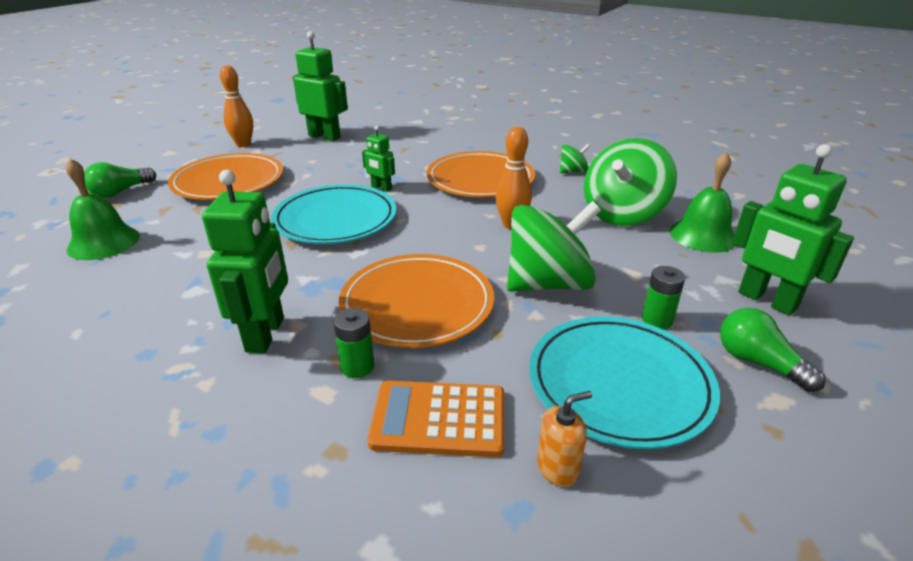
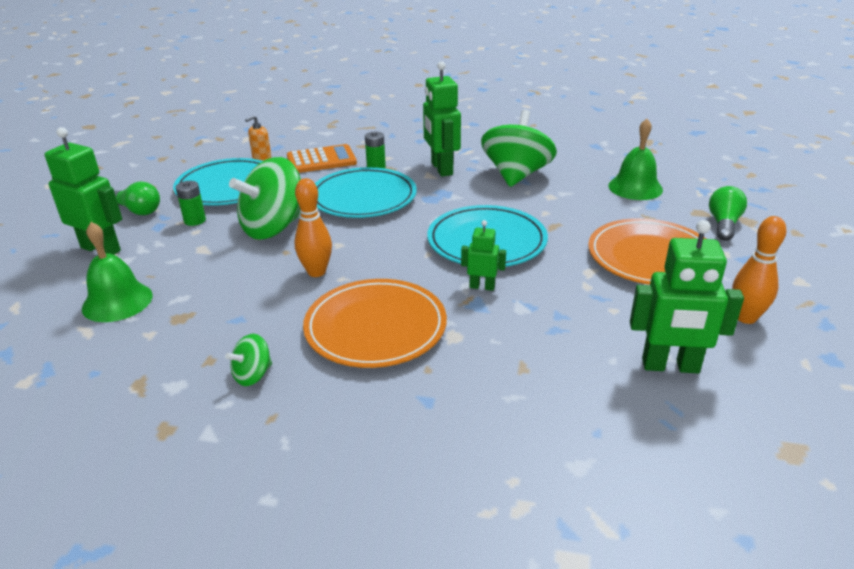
camera: 160 degrees right, 0 degrees up
orange plate [339,254,494,348] -> turquoise plate [315,167,417,218]
green spinning top [584,138,677,226] -> green spinning top moved to [481,110,557,187]

